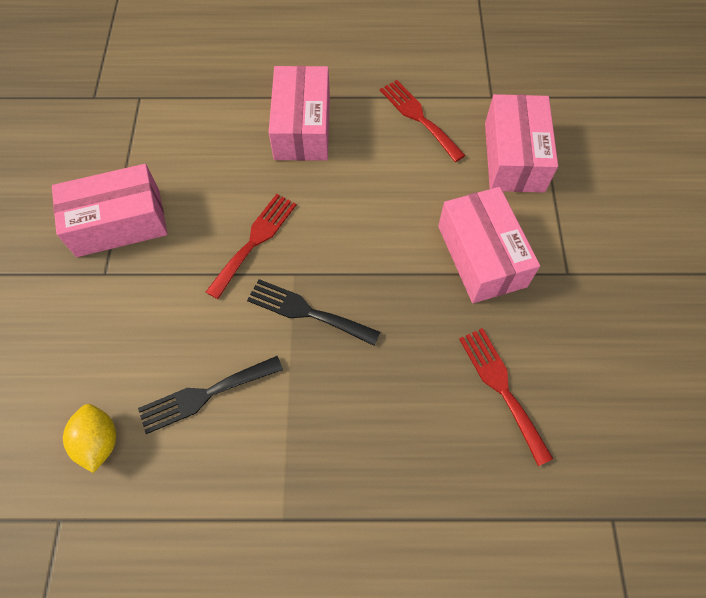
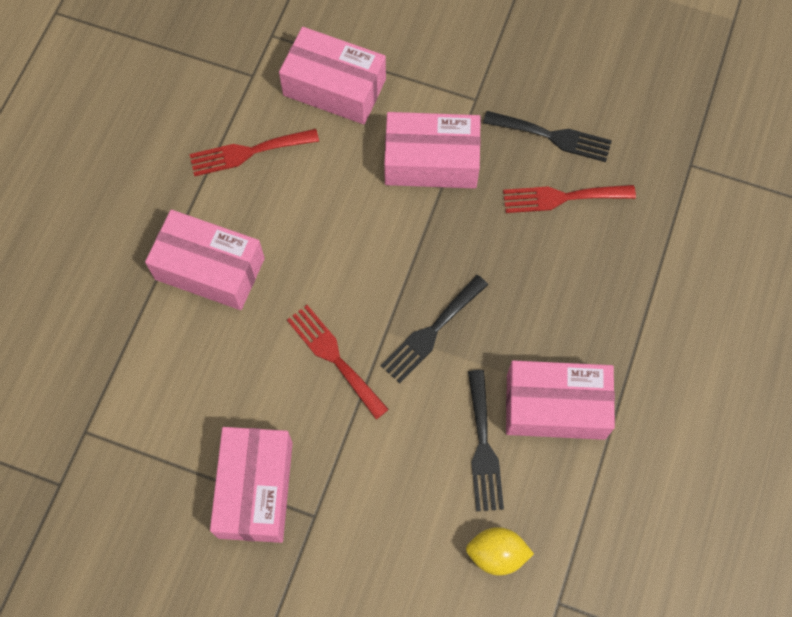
camera: 70 degrees left, 5 degrees up
none -> black fork [483,111,612,162]
none -> pink box [506,360,615,440]

